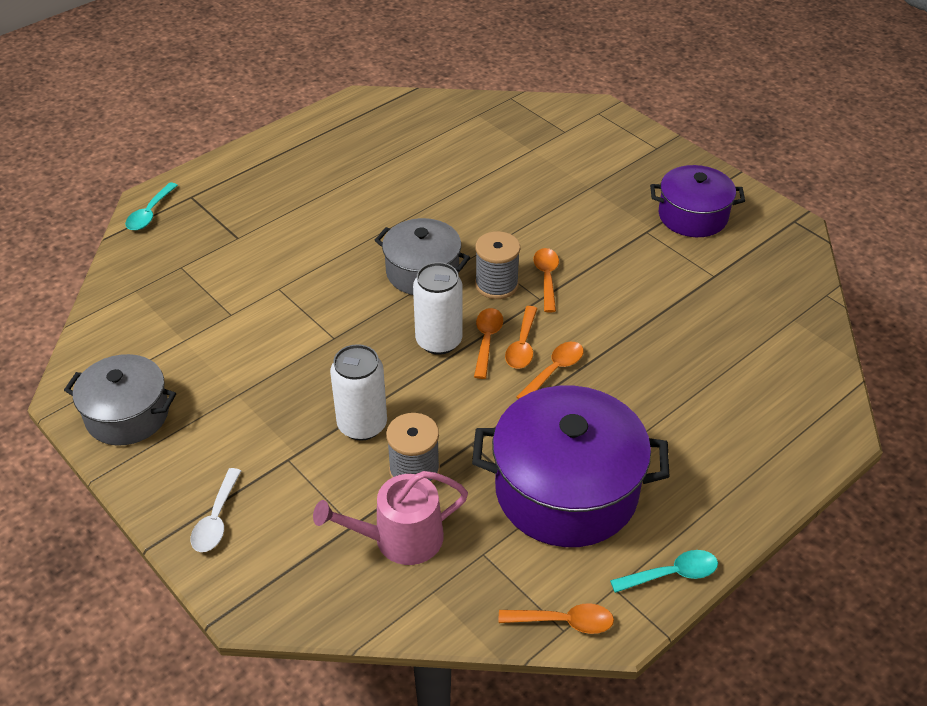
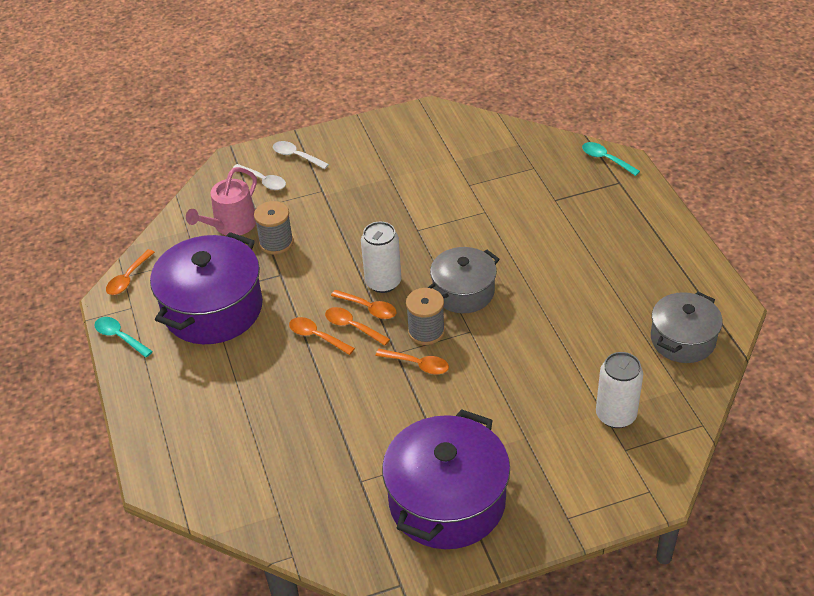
camera: 115 degrees right, 0 degrees up
grey pot [64,354,176,446] -> grey pot moved to [651,292,723,363]
pink watering can [313,471,468,565] -> pink watering can turned 150 degrees counterclockwise [186,167,257,235]
white can [330,344,387,441] -> white can moved to [596,352,643,428]
orange spoon [516,342,583,399] -> orange spoon turned 150 degrees clockwise [289,317,355,355]
turquoise spoon [610,550,718,593] -> turquoise spoon turned 120 degrees clockwise [94,317,153,358]
purple pot [650,165,745,237] -> purple pot [382,409,510,549], size x1.63
none -> white spoon [233,164,286,190]

